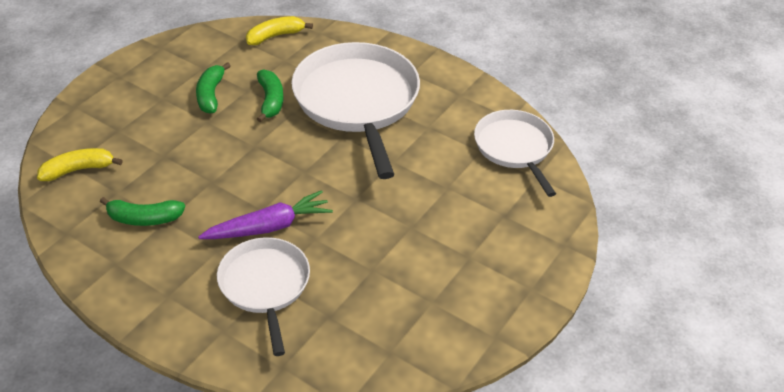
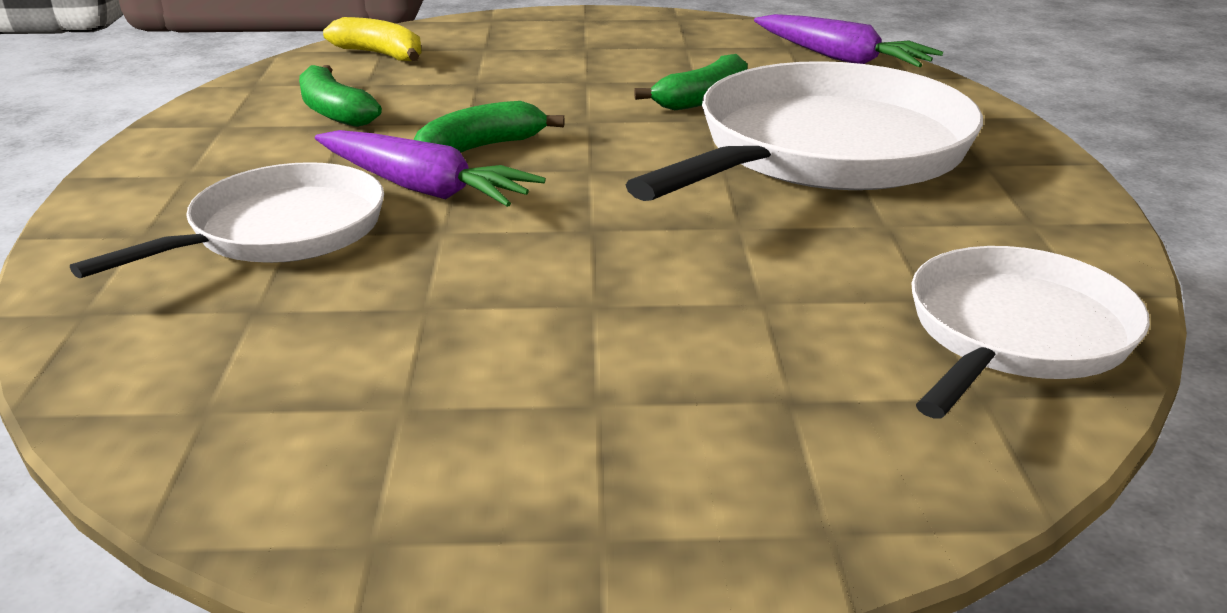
camera: 55 degrees right, 15 degrees down
green banana [196,62,231,114] -> green banana moved to [414,101,565,153]
yellow banana [246,16,313,45] -> purple carrot [754,14,943,67]

